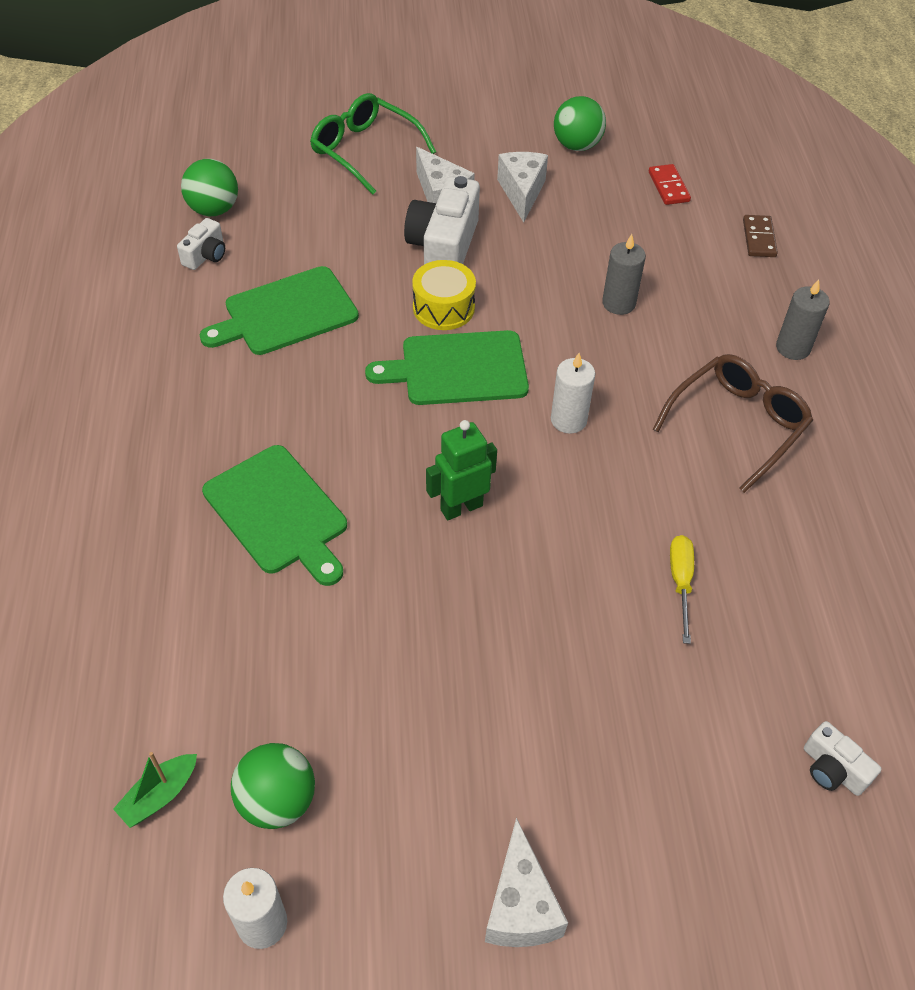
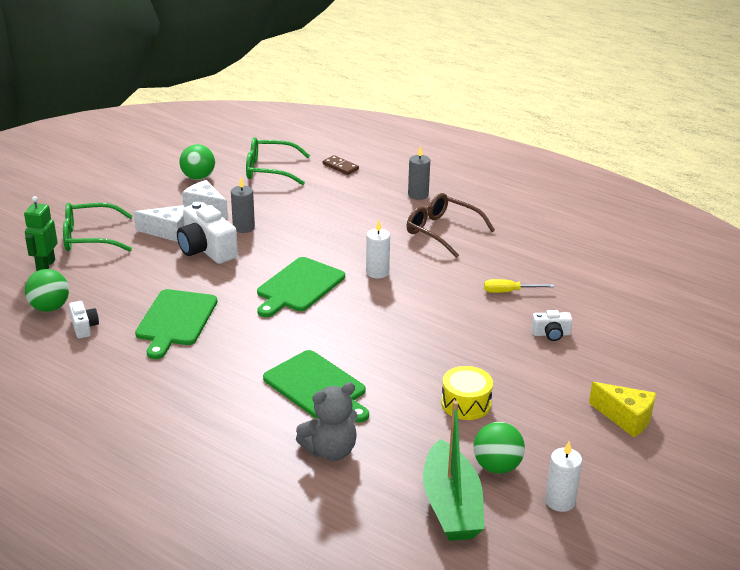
camera: 50 degrees left, 20 degrees down
green boat [113,752,197,828] -> green boat [423,401,485,541], size x2.17
green cutting board [202,445,347,586] -> green cutting board turned 45 degrees clockwise [263,350,369,423]
yellow drum [412,260,476,330] -> yellow drum moved to [441,366,493,420]
green robot [426,420,497,520] -> green robot moved to [24,196,58,271]
white cheese [485,818,568,947] -> yellow cheese [589,382,656,437]
grey candle [602,234,646,315] -> grey candle moved to [231,177,255,233]
red domino [649,164,691,205] -> green glasses [246,137,310,185]
brown glasses [653,354,813,493] -> brown glasses turned 45 degrees counterclockwise [406,193,495,258]
yellow screwdriver [670,535,694,644] -> yellow screwdriver turned 45 degrees counterclockwise [484,279,555,293]
white camera [804,721,881,796] -> white camera moved to [532,310,572,341]
none -> grey teddy bear [296,382,358,461]

